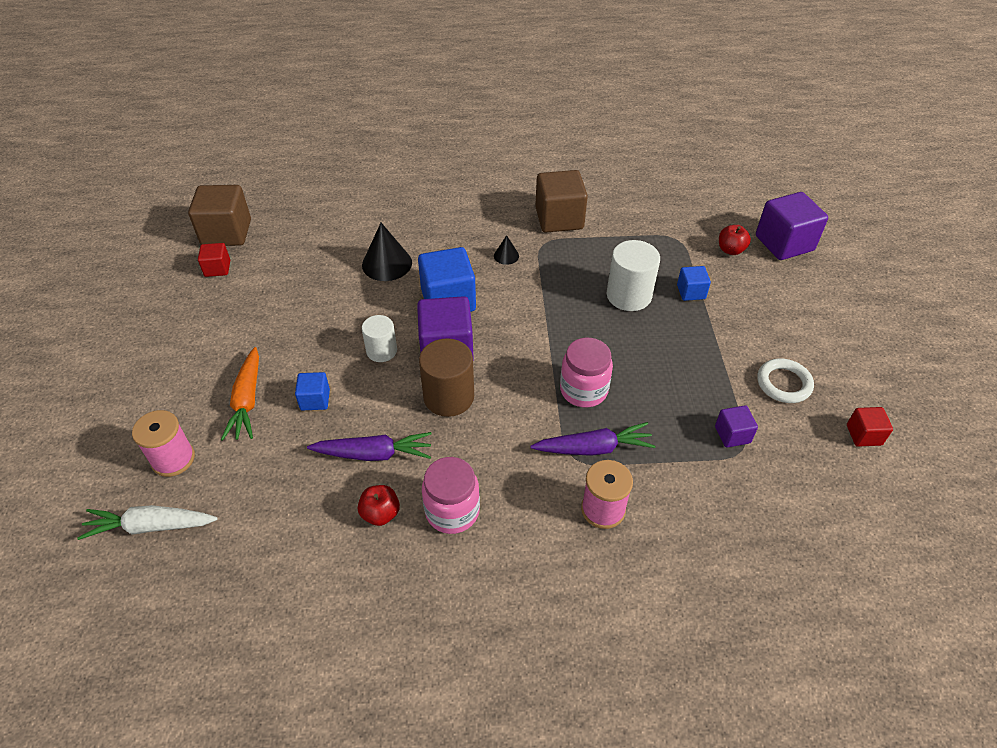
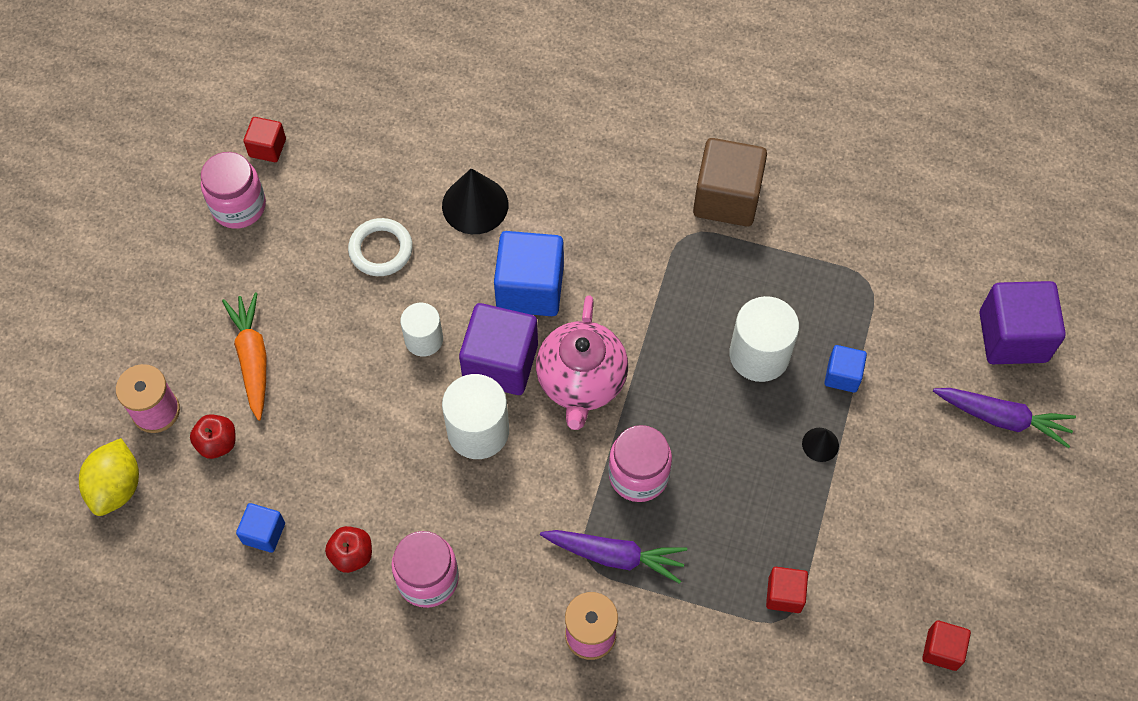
camera: 20 degrees right, 15 degrees up
white carrot [77,505,218,540] -> yellow lemon [79,438,139,516]
brown cube [188,185,251,246] -> none
orange carrot [221,347,259,441] -> orange carrot turned 150 degrees clockwise [222,292,267,421]
blue cube [295,372,330,411] -> blue cube moved to [236,503,285,553]
purple carrot [307,432,432,461] -> purple carrot moved to [933,388,1076,448]
brown cylinder [419,338,474,417] -> white cylinder [442,374,509,459]
black cone [494,235,519,265] -> black cone moved to [802,428,839,462]
purple cube [715,405,758,448] -> red cube [766,567,808,613]
red apple [719,225,751,255] -> red apple moved to [190,414,236,459]
white ring [757,358,814,403] -> white ring moved to [348,218,413,276]
none -> pink jar [201,152,266,229]
none -> pink teapot [536,295,628,430]

